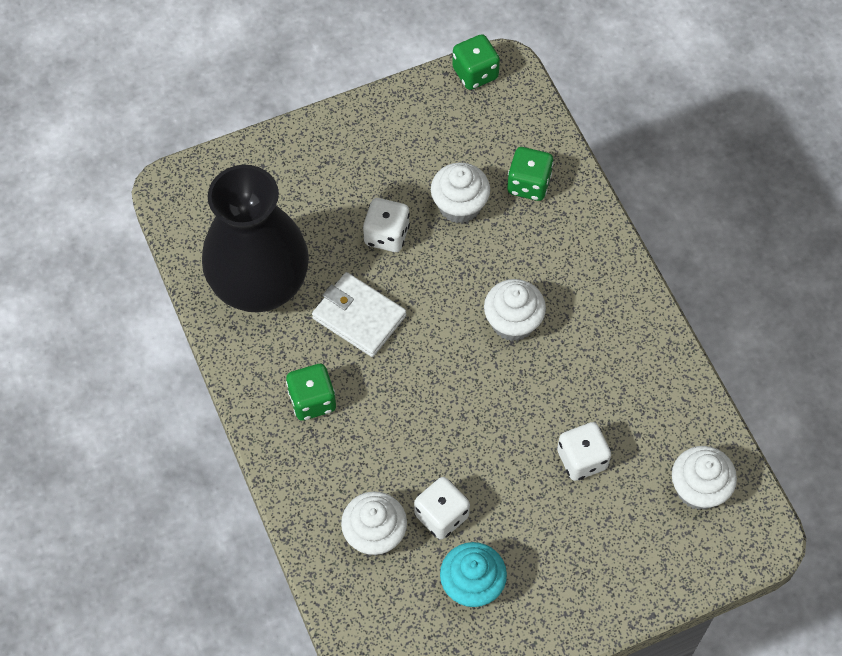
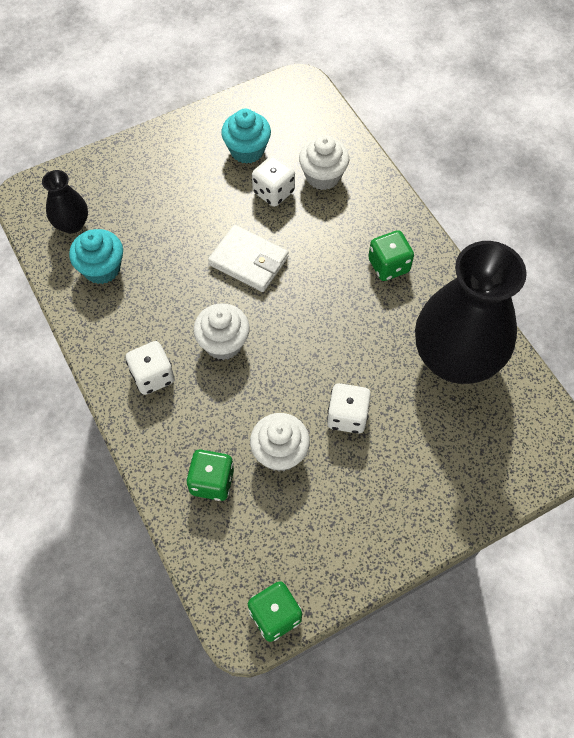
camera: 175 degrees right, 0 degrees up
white wallet [312,272,406,357] -> white wallet moved to [208,225,289,292]
white dice [557,422,611,481] -> white dice moved to [126,341,174,395]
white cupcake [672,446,737,510] -> black vase [42,170,88,234]
none -> turquoise cupcake [69,229,123,284]

